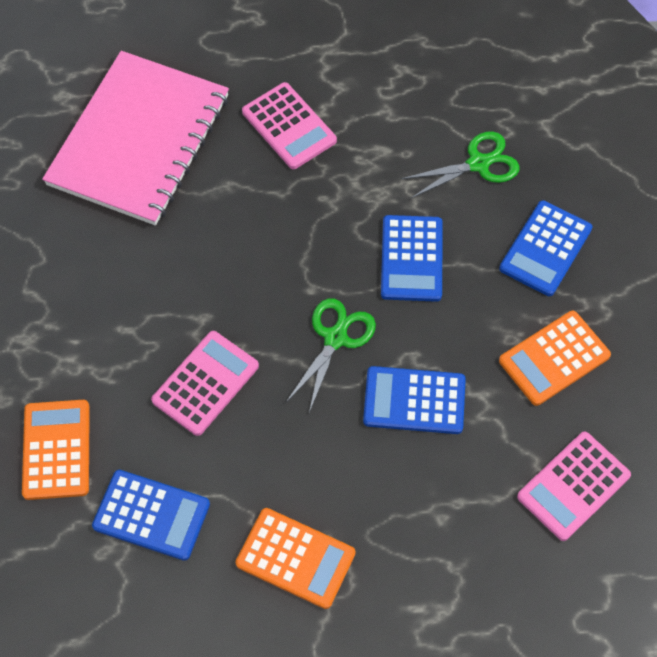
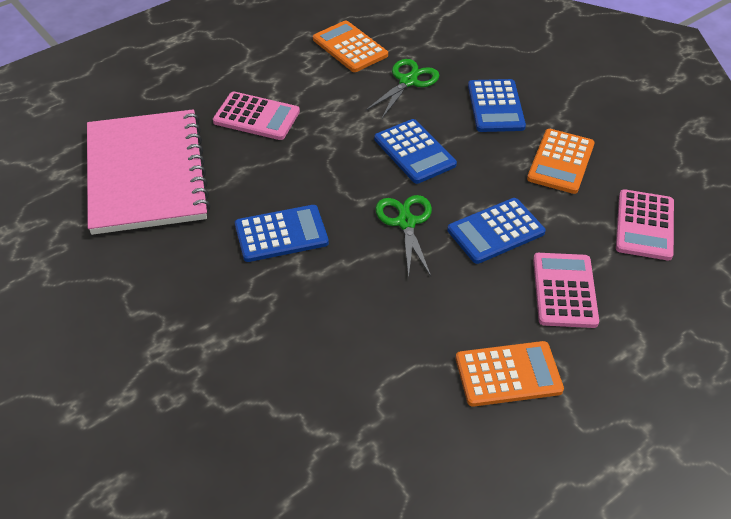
camera: 35 degrees left, 15 degrees down
orange calculator [22,400,90,500] -> orange calculator moved to [313,20,388,72]
blue calculator [92,470,210,561] -> blue calculator moved to [235,205,329,262]
pink calculator [151,331,259,436] -> pink calculator moved to [533,253,599,328]

